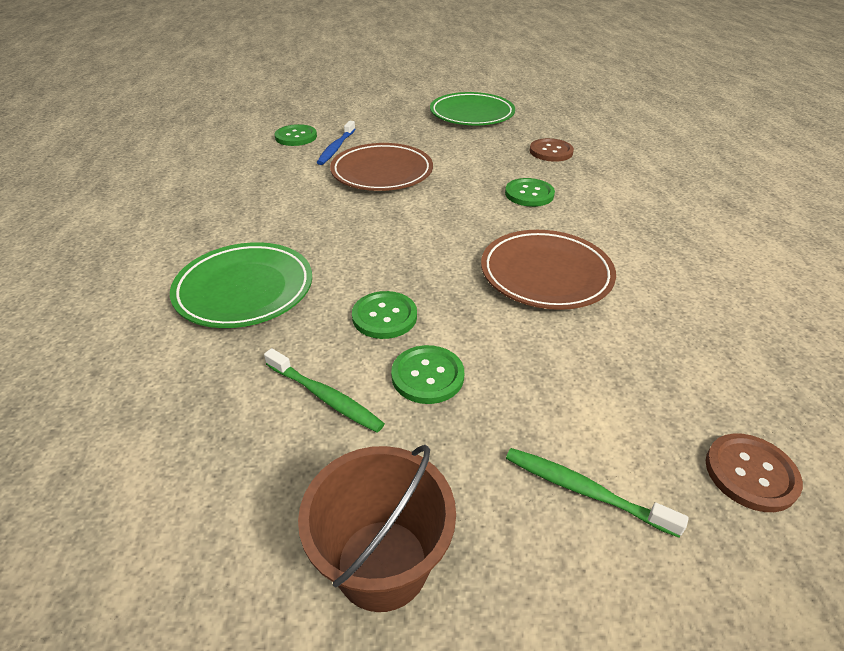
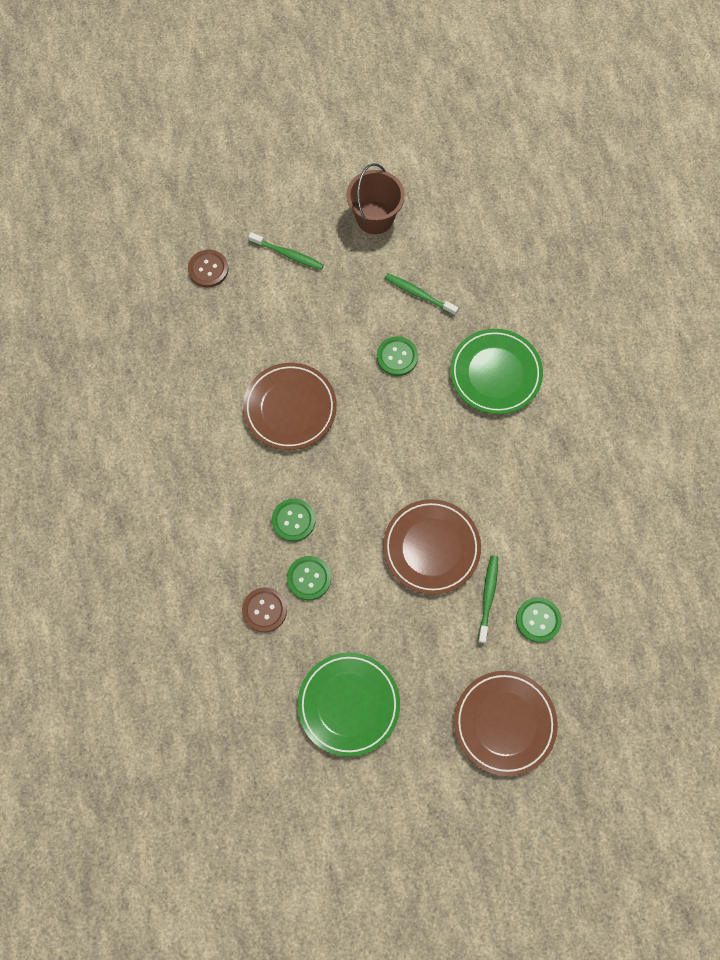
camera: 175 degrees right, 30 degrees up
blue toothbrush [317,121,355,165] -> green toothbrush [478,556,498,643]
green button [391,345,464,404] -> green button moved to [287,556,331,600]
none -> brown plate [454,671,558,776]

